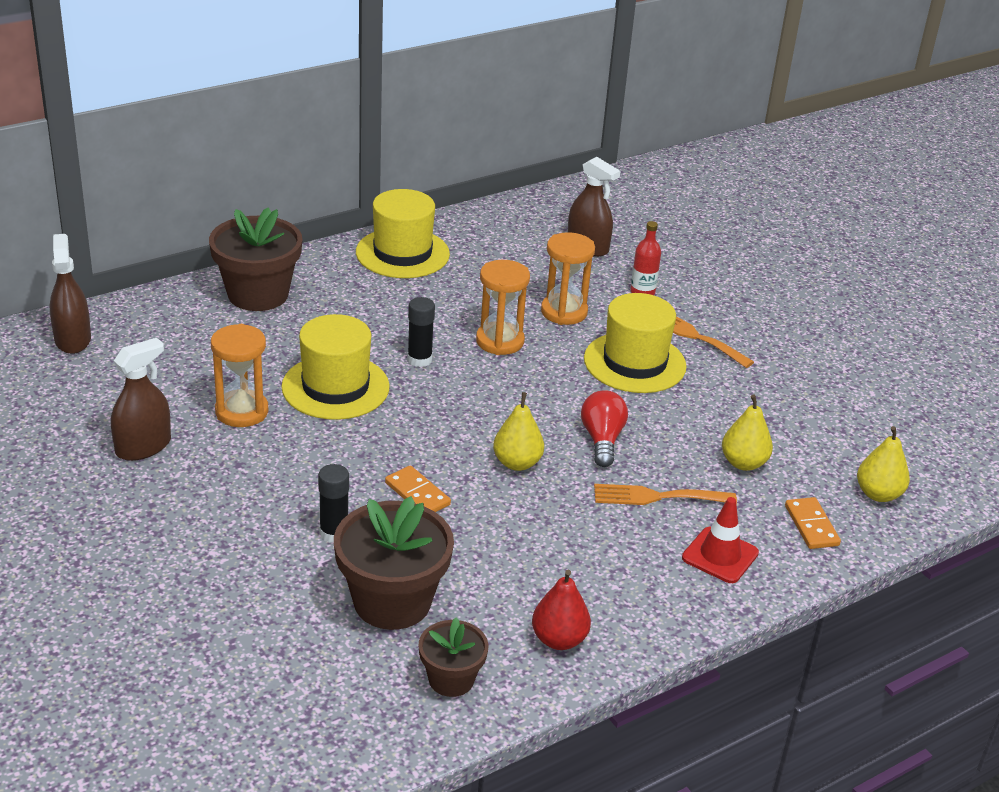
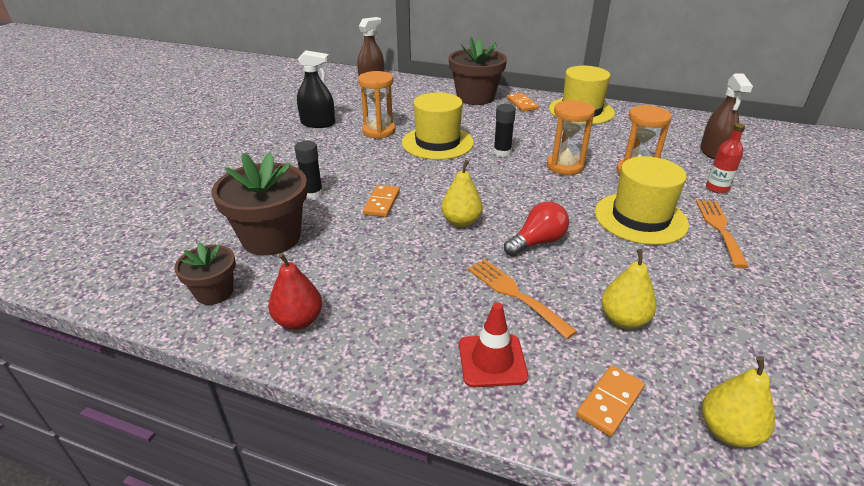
camera: 55 degrees right, 0 degrees up
brown spray bottle [111,338,171,461] -> black spray bottle [297,50,335,128]
none -> orange domino [507,93,539,112]

